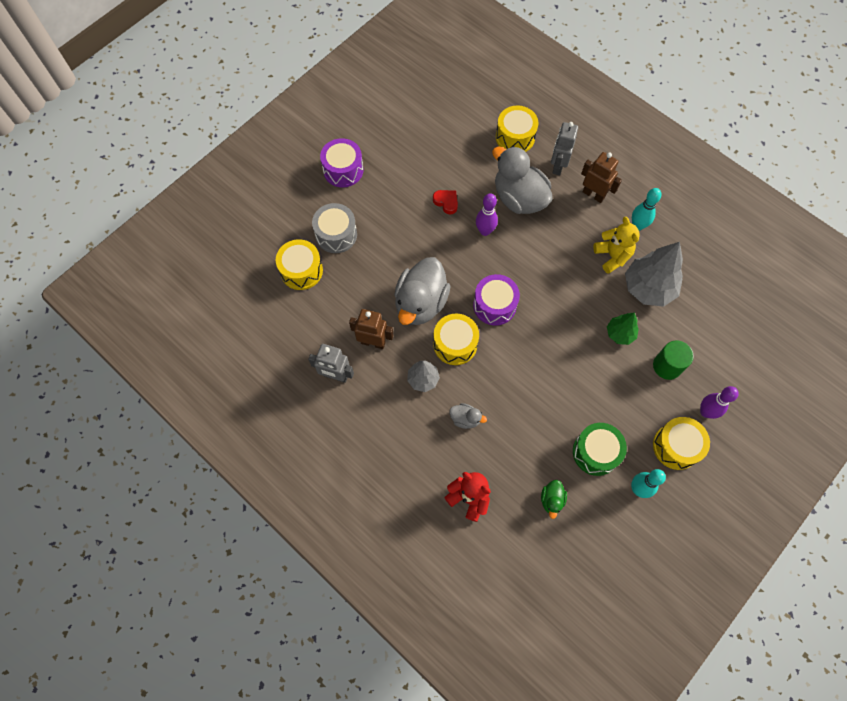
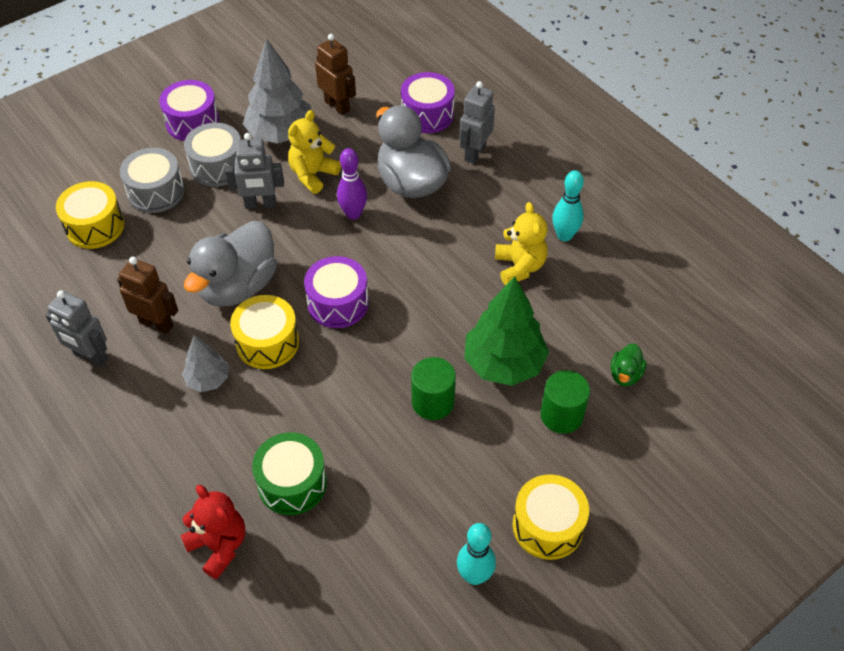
camera: 10 degrees right, 15 degrees down
red heart [433,190,458,215] -> yellow teddy bear [288,110,341,194]
grey duck [449,403,487,429] -> none
yellow drum [496,105,538,152] -> purple drum [401,72,455,133]
green duck [541,480,567,519] -> green duck moved to [611,344,646,386]
green drum [573,423,627,476] -> green drum moved to [252,432,327,515]
brown robot [581,152,622,203] -> brown robot moved to [315,34,356,115]
green tree [607,313,639,345] -> green tree [464,276,549,386], size x1.83
grey tree [625,242,683,307] -> grey tree moved to [243,38,314,144]
purple bowling pin [700,386,739,419] -> none
none -> grey drum [184,123,241,187]
none -> grey robot [225,133,284,209]
none -> green cylinder [411,357,456,420]

